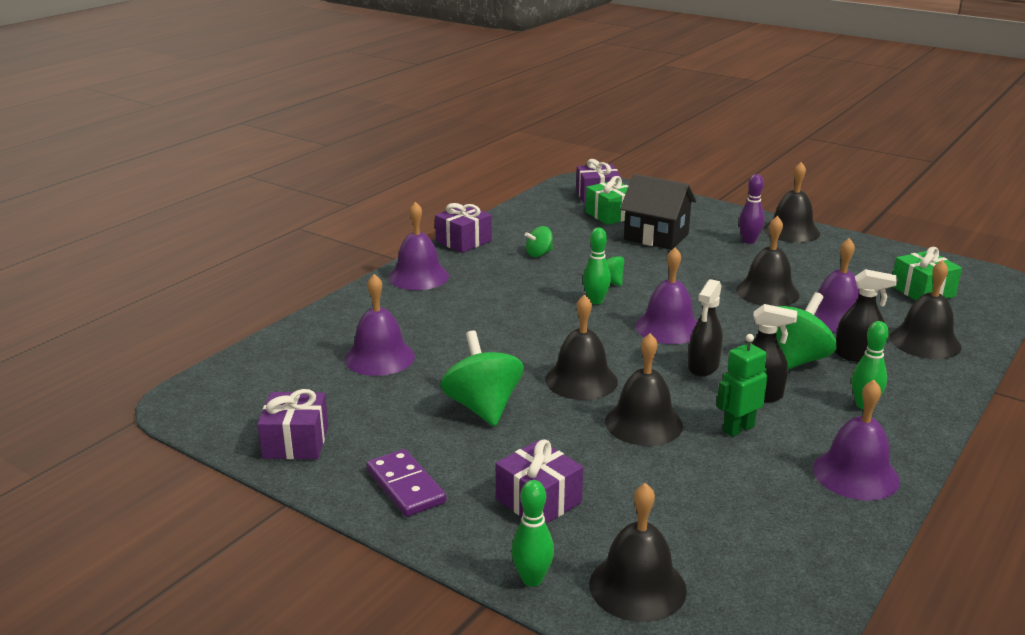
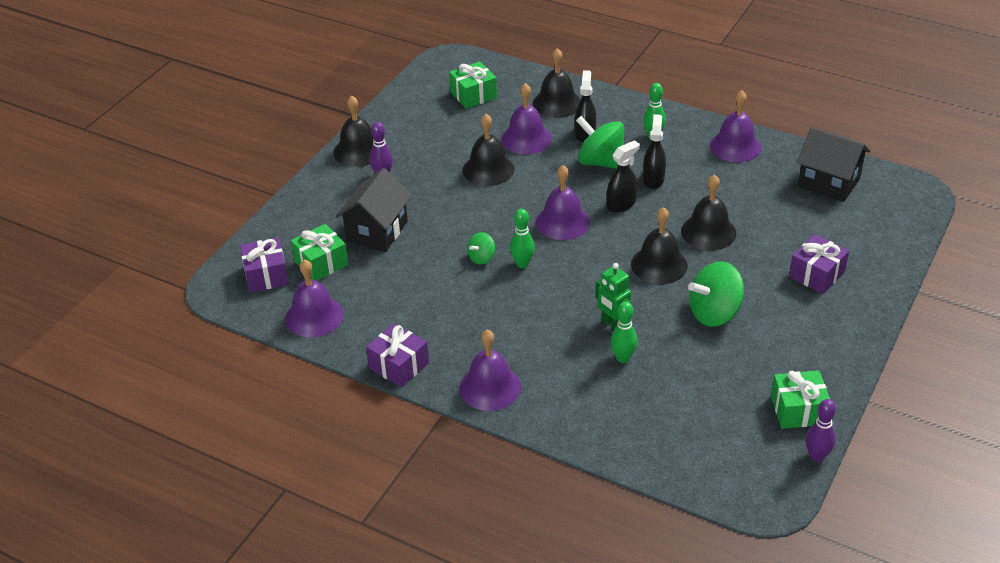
camera: 95 degrees left, 15 degrees up
purple gift [257,389,328,459] -> green gift [771,370,830,429]
purple bell [345,274,415,376] -> purple bell moved to [285,259,344,338]
purple domino [366,449,446,517] -> none
green bowling pin [511,480,554,587] -> green bowling pin moved to [610,302,637,363]
green spinning top [525,226,553,257] -> none
black bell [589,483,687,622] -> none
black spray bottle [688,279,723,376] -> black spray bottle turned 60 degrees counterclockwise [607,140,640,213]
green robot [717,334,767,437] -> green robot moved to [595,263,631,329]
none -> black house [797,127,870,202]
none -> purple bowling pin [806,399,836,462]

